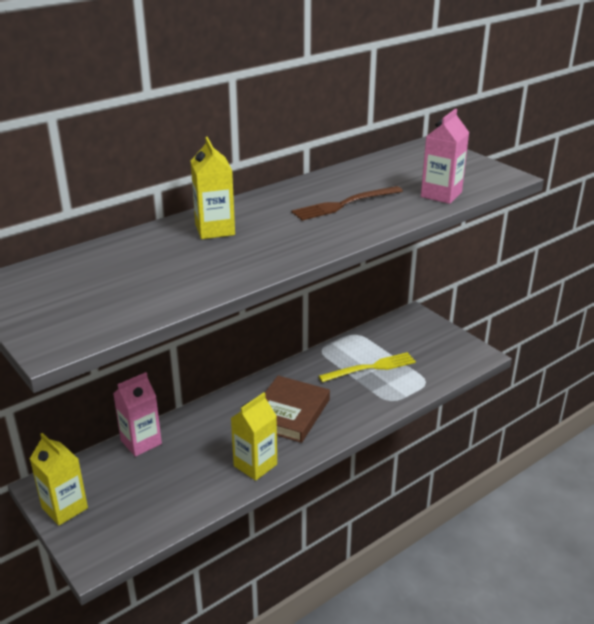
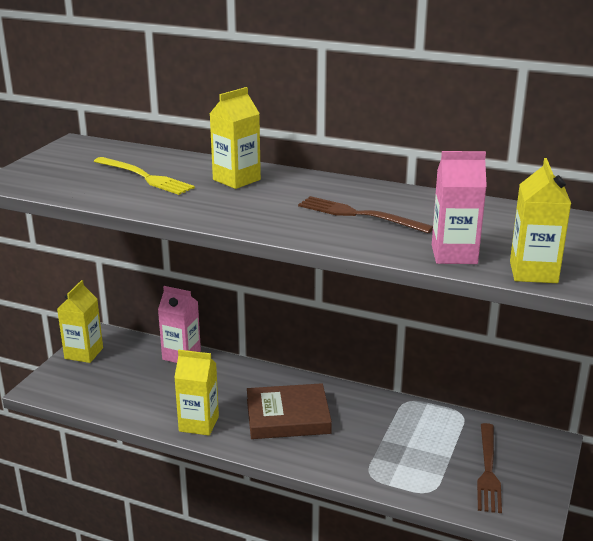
camera: 60 degrees right, 5 degrees down
yellow fork [319,352,416,382] -> yellow fork moved to [94,157,195,195]
none -> brown fork [477,423,502,513]
none -> yellow carton [510,158,571,283]

